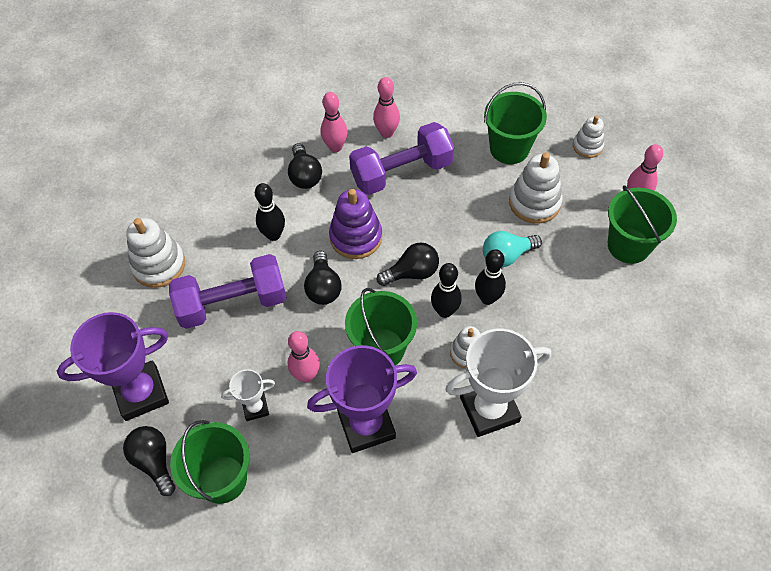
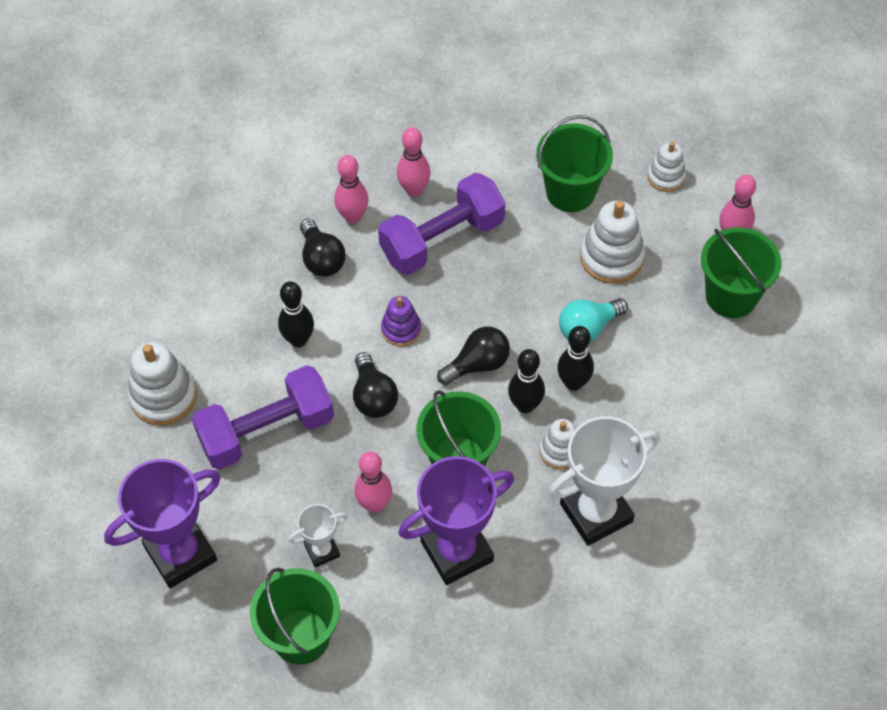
camera: 10 degrees left, 0 degrees up
black light bulb [123,426,176,496] -> none
purple stacking toy [329,189,382,259] -> purple stacking toy [381,296,421,346], size x0.61

